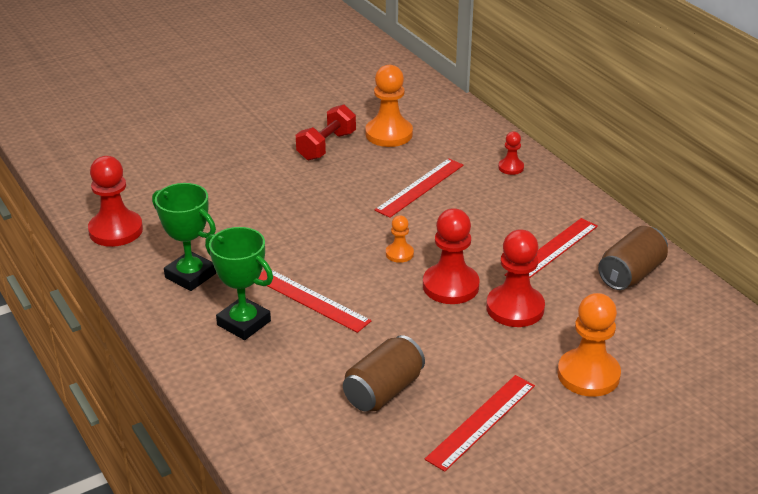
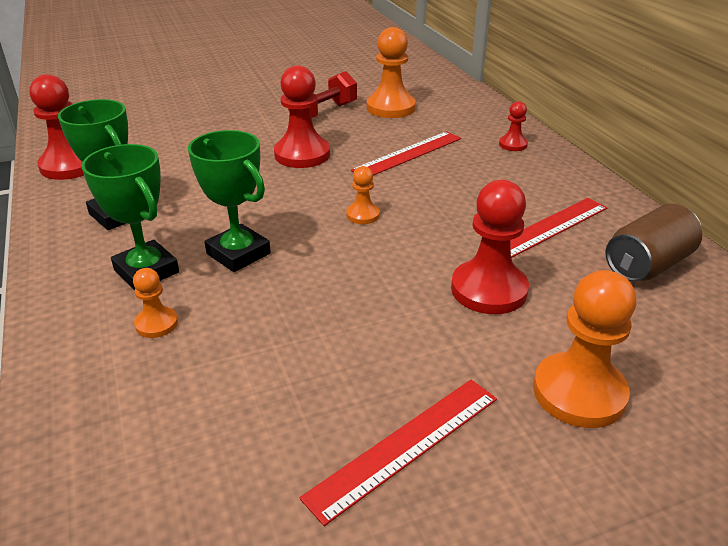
camera: 10 degrees right, 0 degrees up
red ruler [258,270,371,333] -> green trophy [188,130,271,272]
brown can [343,335,425,412] -> none
red pawn [423,208,480,304] -> red pawn moved to [274,65,330,168]
none -> orange pawn [133,268,178,338]

